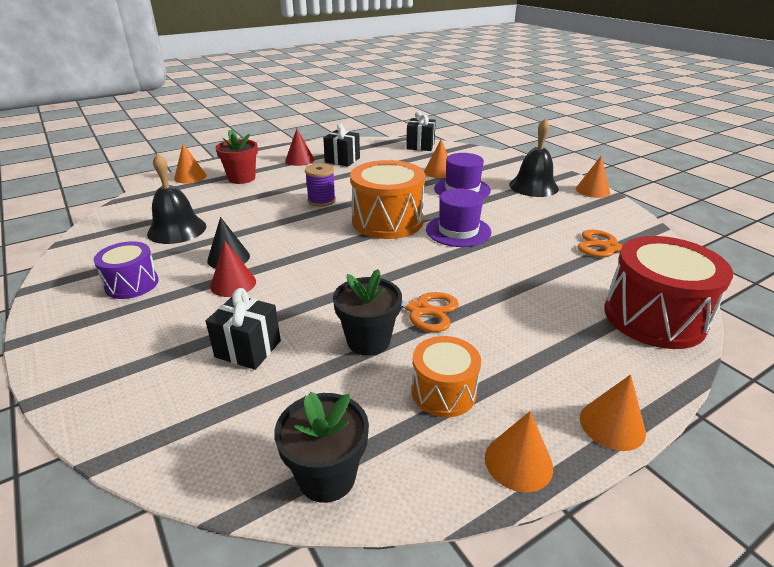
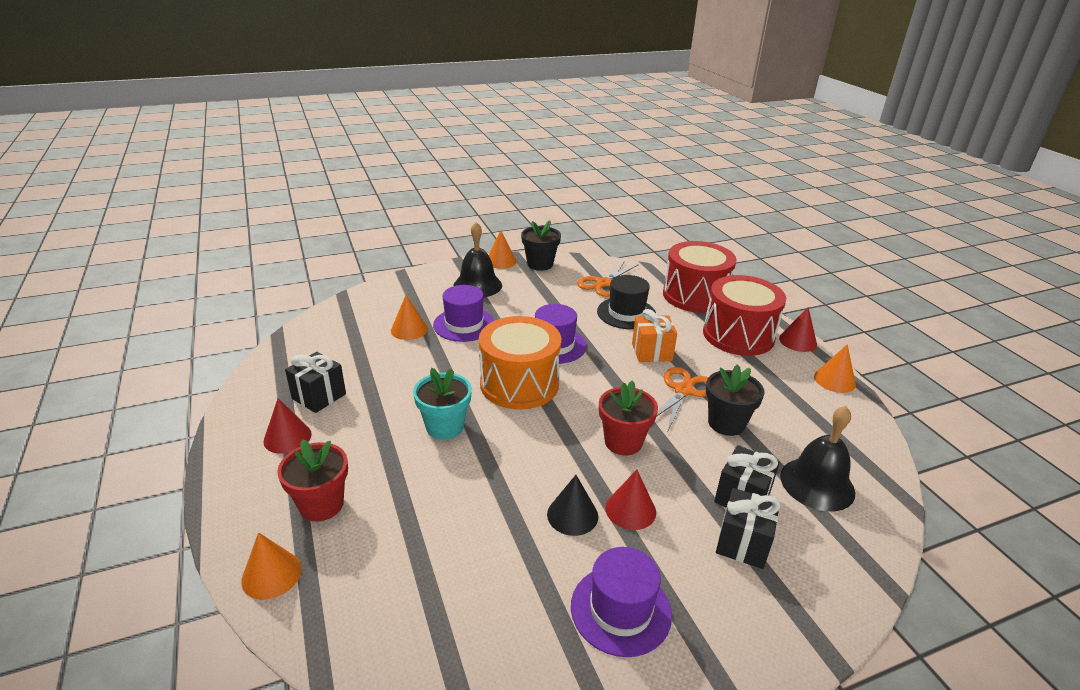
camera: 80 degrees left, 0 degrees up
purple drum [94,241,159,299] -> purple hat [571,547,672,657]
black bell [147,153,206,244] -> black bell moved to [780,406,855,511]
black flower pot [274,392,369,503] -> black flower pot moved to [521,220,561,271]
purple spool [305,163,336,207] -> turquoise flower pot [413,368,472,440]
black gift [406,112,436,151] -> black gift moved to [716,488,781,569]
orange drum [412,336,481,417] -> none
orange cone [580,375,646,451] -> red cone [779,307,817,352]
none -> black hat [597,275,656,329]
none -> red flower pot [599,380,658,455]
none -> orange gift [632,309,677,362]
none -> red drum [703,275,786,356]

